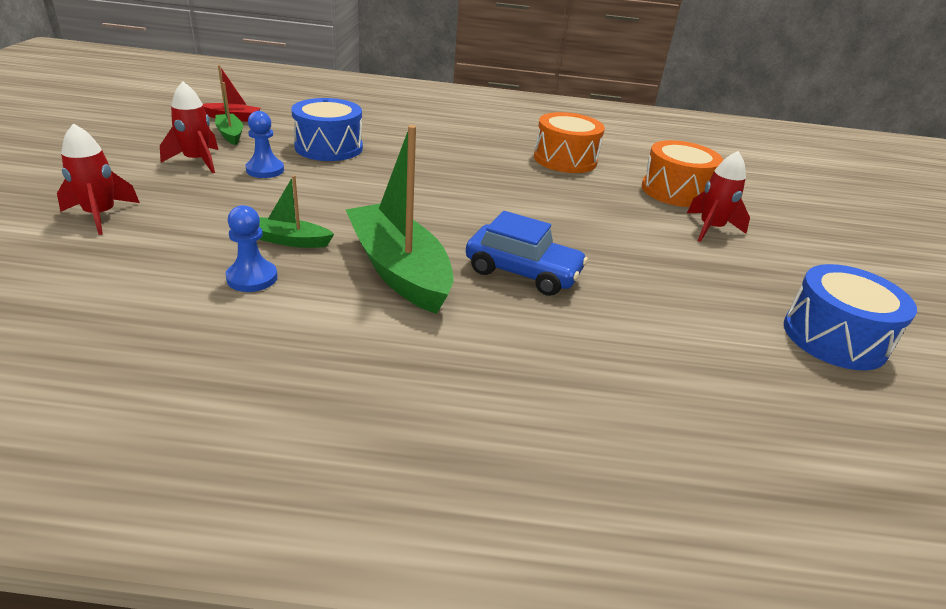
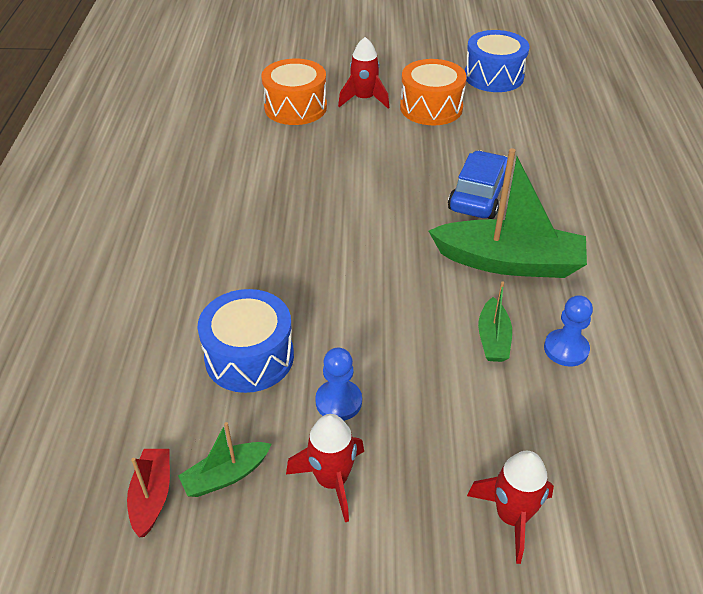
camera: 90 degrees left, 10 degrees up
green boat [346,125,454,314] -> green boat turned 135 degrees counterclockwise [429,148,587,278]
orange drum [534,112,605,173] -> orange drum moved to [400,59,467,125]

